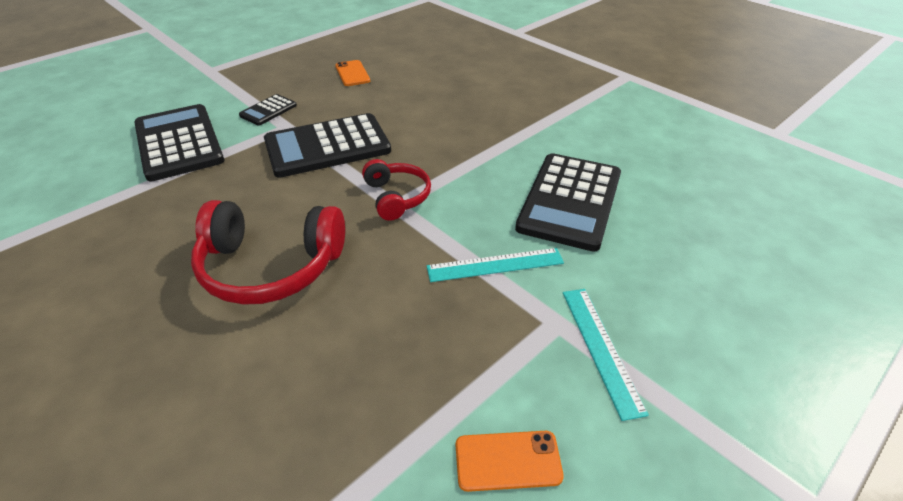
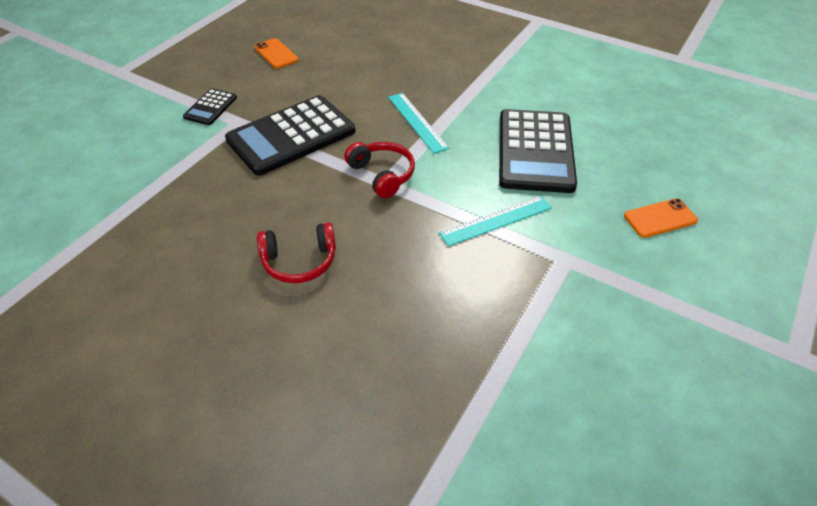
camera: 15 degrees left, 5 degrees up
black calculator [134,104,225,181] -> none
red headphones [191,200,345,305] -> red headphones [257,222,336,283], size x0.59
orange phone [456,431,564,492] -> orange phone moved to [624,198,698,238]
turquoise ruler [563,289,649,421] -> turquoise ruler moved to [388,93,449,154]

